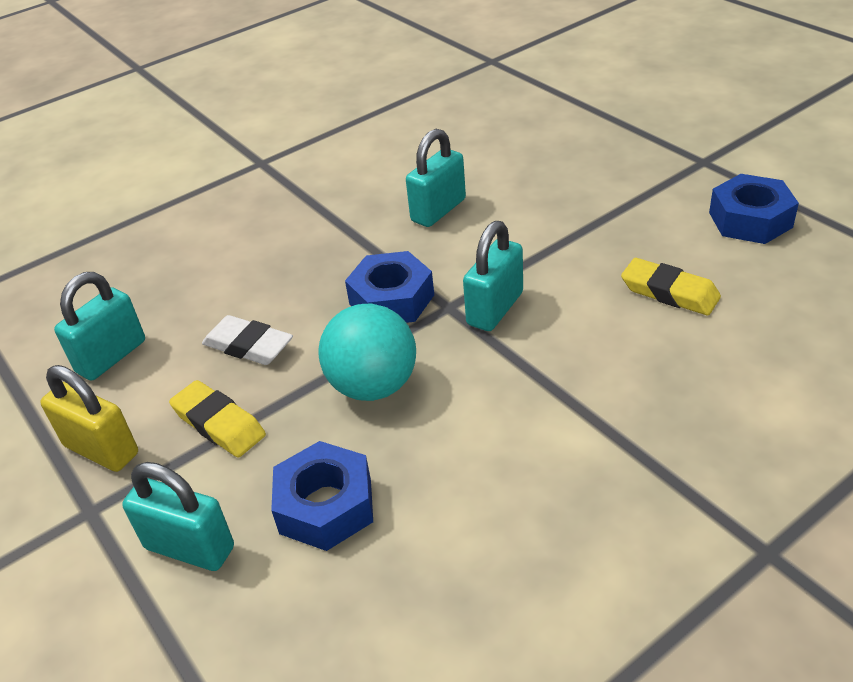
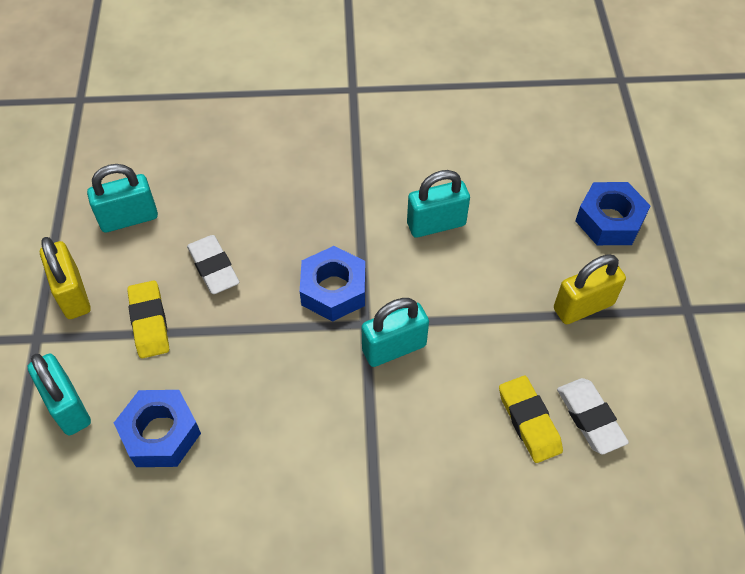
camera: 30 degrees right, 15 degrees up
turquoise ball [319,303,416,401] -> none
blue nut [709,174,799,244] -> blue nut moved to [576,182,651,245]
none -> yellow padlock [554,254,626,324]
none -> white eraser [557,378,629,454]

